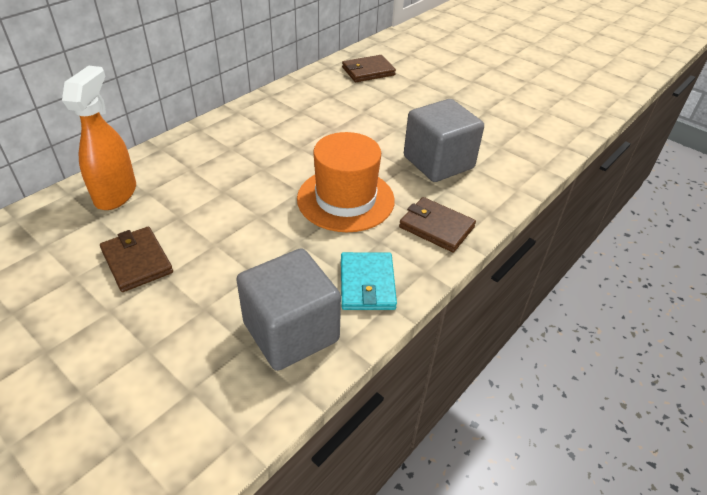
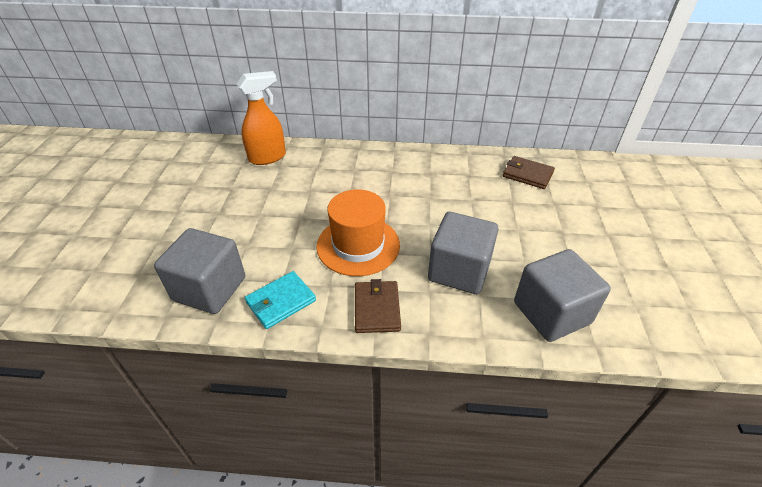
camera: 55 degrees right, 0 degrees up
brown wallet [100,227,173,292] -> none
none -> grey cube [514,249,611,342]

